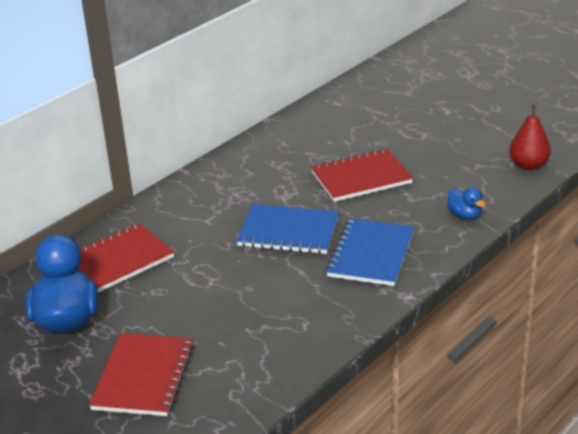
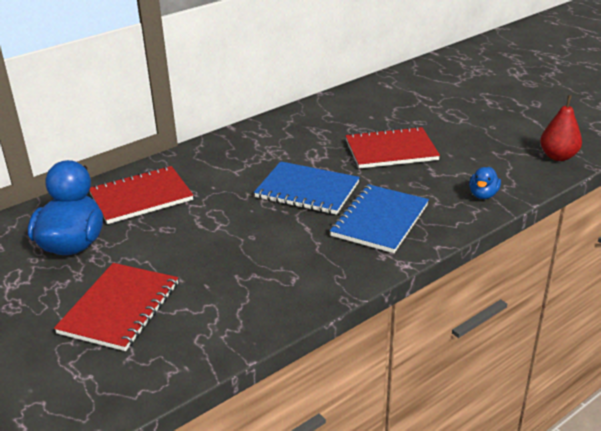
camera: 10 degrees right, 0 degrees up
blue duck [447,187,485,219] -> blue duck turned 45 degrees clockwise [469,167,501,199]

